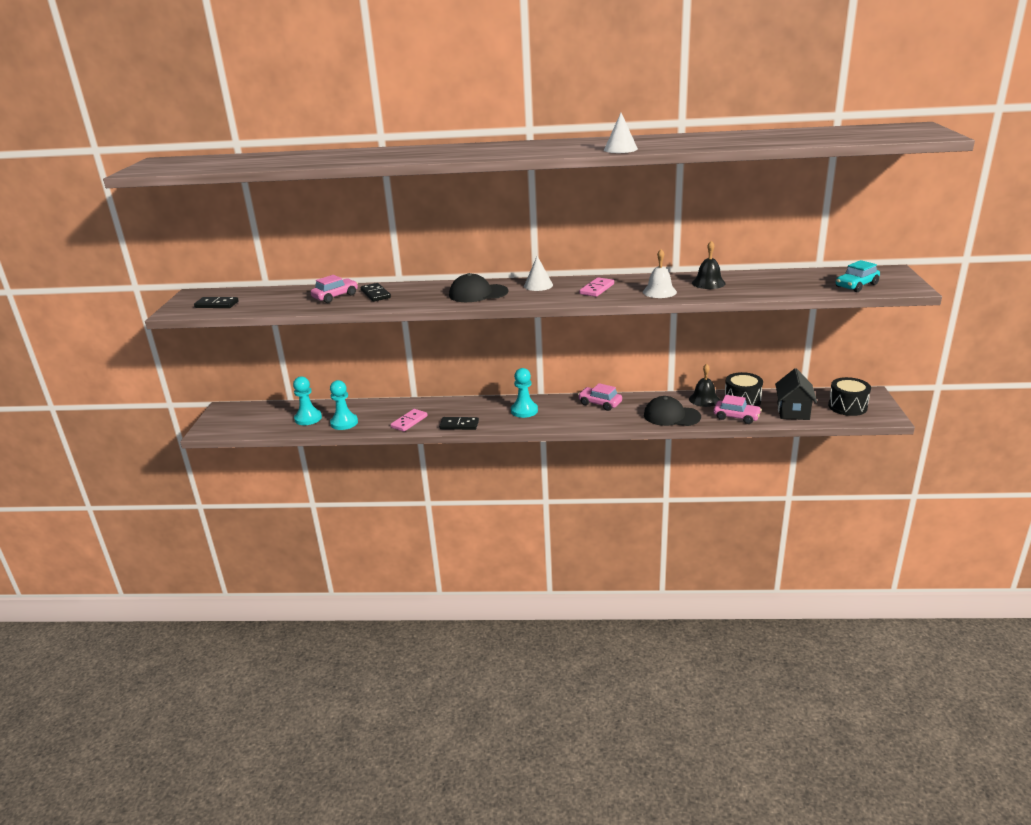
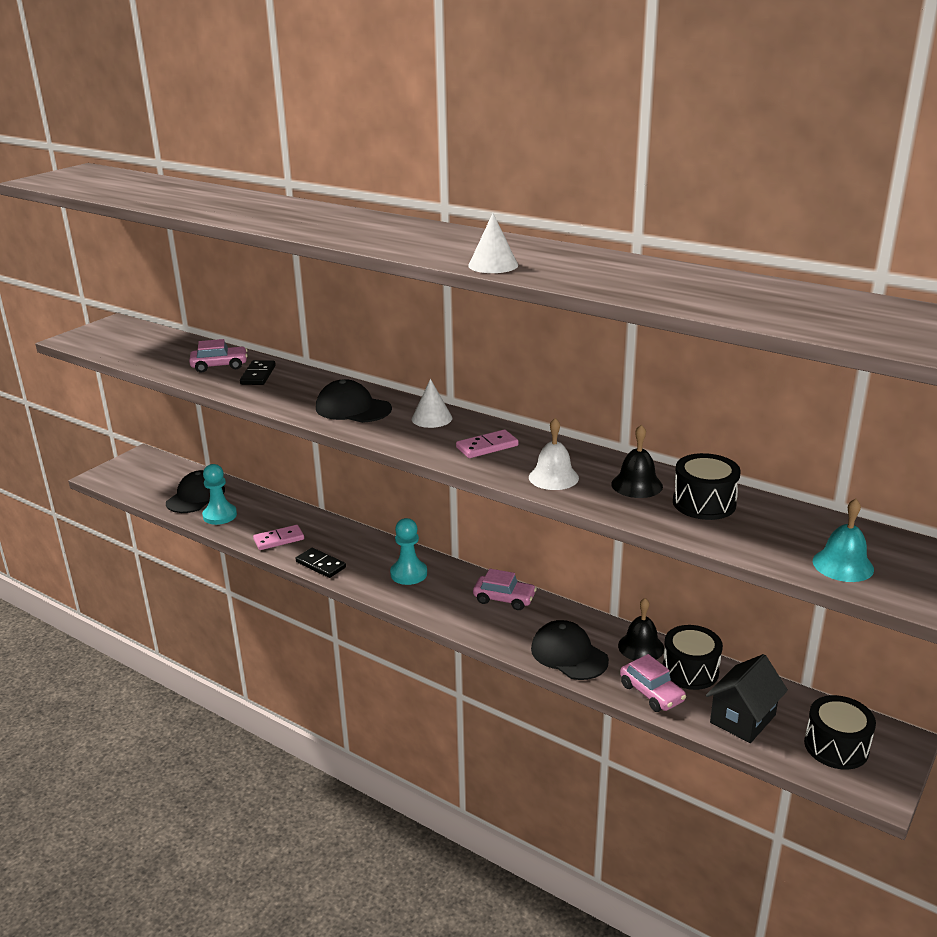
camera: 30 degrees right, 0 degrees up
black domino [194,297,239,308] -> none
turquoise pawn [293,376,322,425] -> black cap [166,470,225,513]
pink car [578,383,622,411] -> pink car turned 135 degrees clockwise [473,569,537,610]
turquoise car [836,260,880,292] -> turquoise bell [813,499,874,582]
none -> black drum [673,453,741,520]

